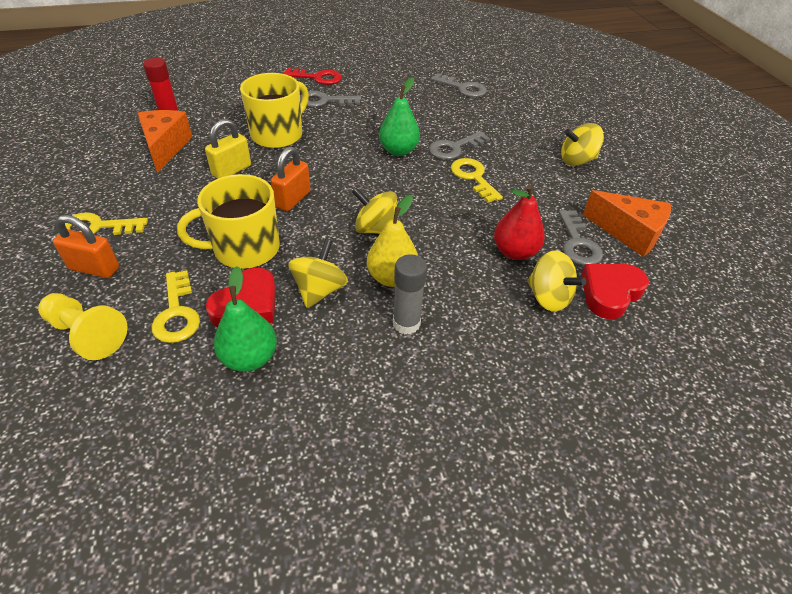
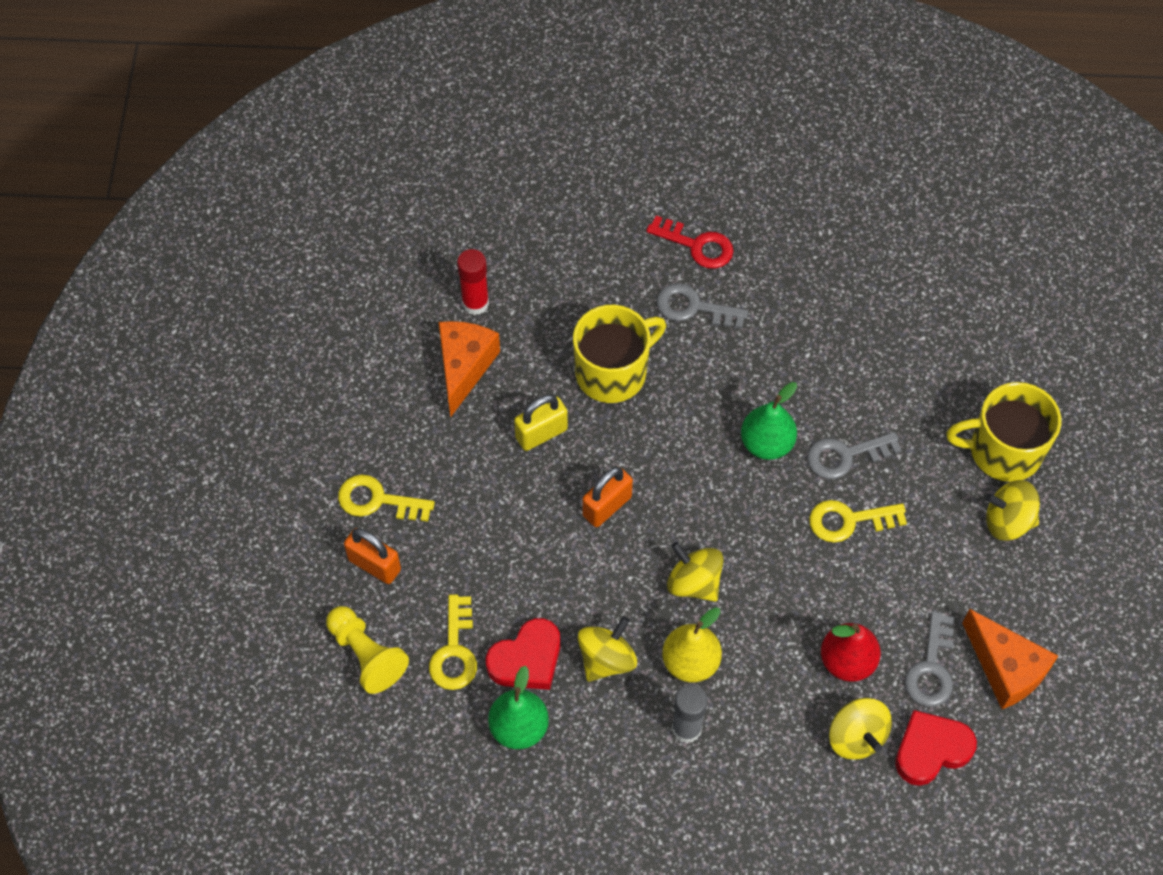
camera: 20 degrees right, 15 degrees up
yellow mug [177,174,280,269] -> yellow mug moved to [946,382,1061,482]
grey key [431,73,487,97] -> none
yellow key [451,158,503,203] -> yellow key turned 90 degrees counterclockwise [809,500,907,543]

